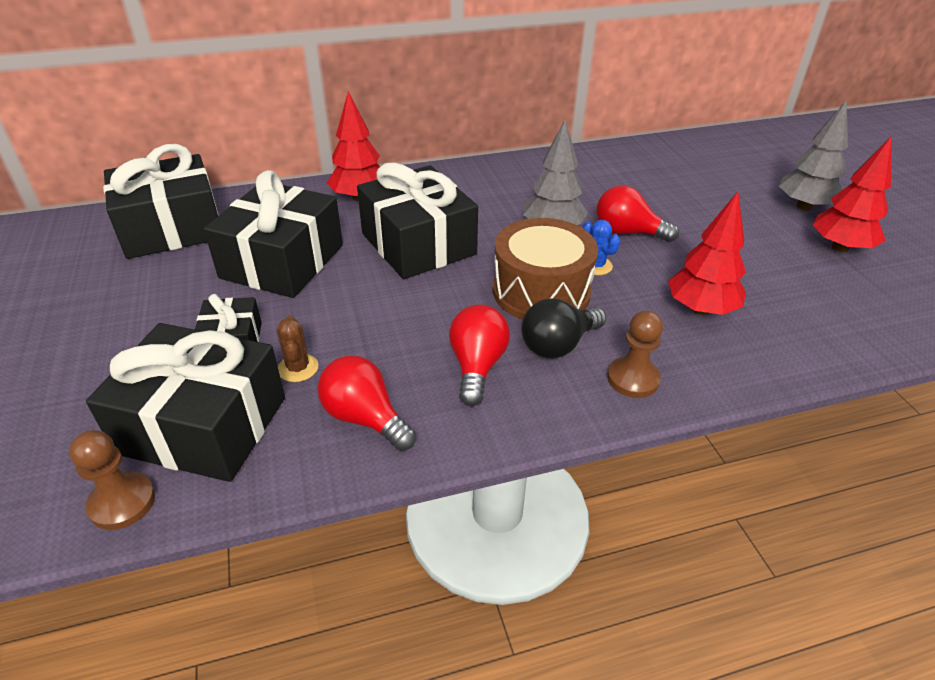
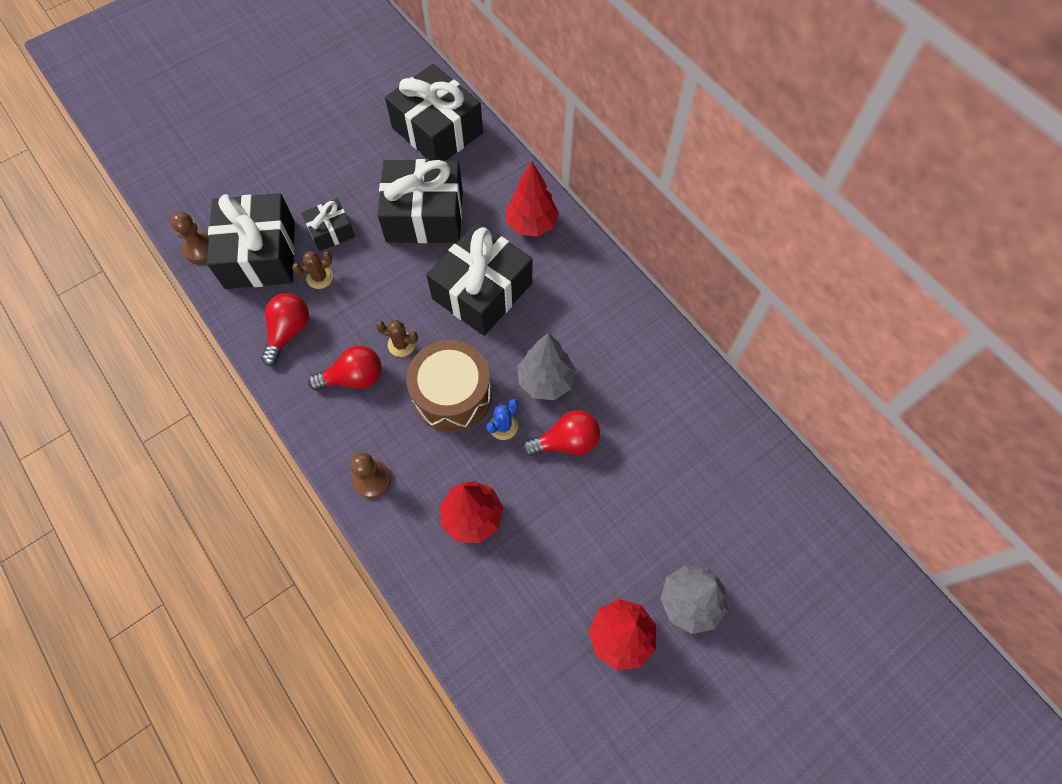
camera: 70 degrees right, 25 degrees up
black light bulb [521,298,607,359] -> none
red light bulb [597,185,679,242] -> red light bulb turned 75 degrees clockwise [522,410,600,456]
none -> brown cactus [376,320,418,357]

